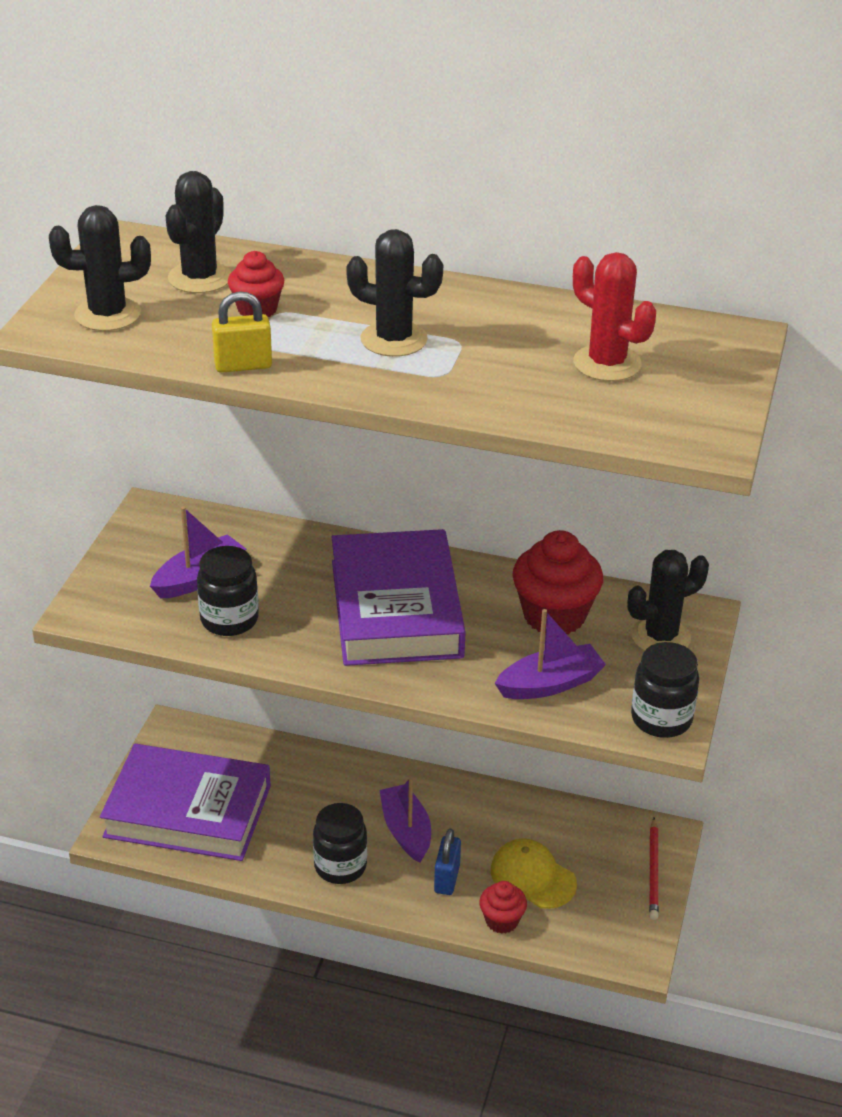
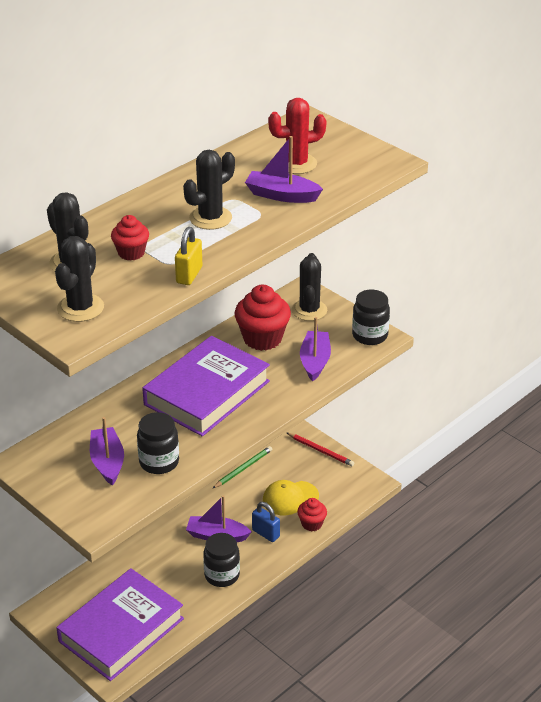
camera: 60 degrees left, 0 degrees up
purple book [331,529,466,666] -> purple book turned 75 degrees counterclockwise [142,336,270,436]
none -> green pencil [212,446,272,489]
none -> purple boat [245,136,323,203]

